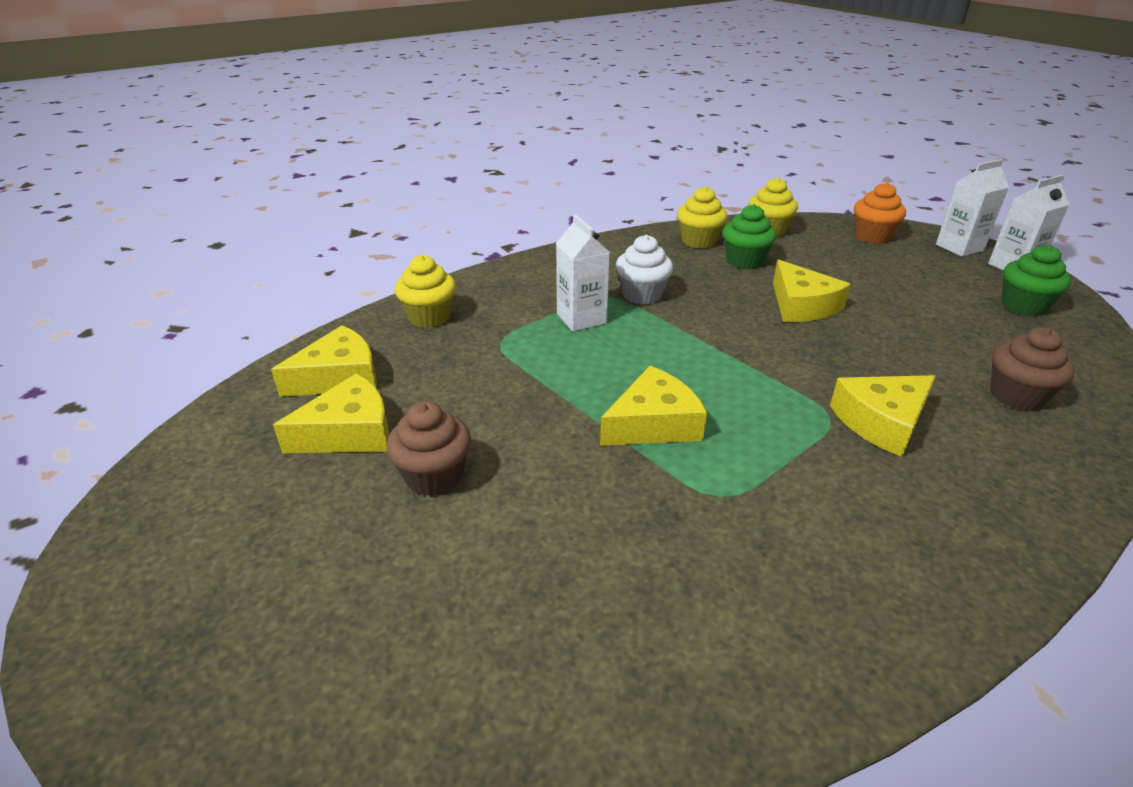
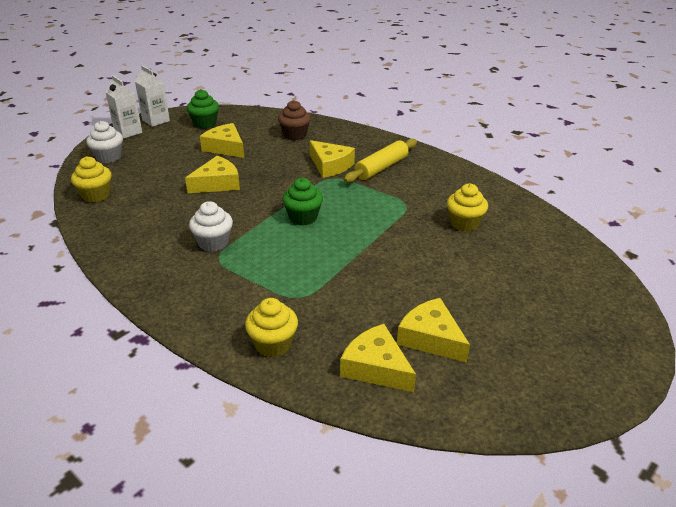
camera: 105 degrees left, 0 degrees up
brown cupcake [387,401,471,496] -> none
white carton [556,214,610,332] -> none
yellow cheese [600,366,707,446] -> yellow cheese moved to [200,123,244,158]
yellow cupcake [677,186,728,249] -> yellow cupcake moved to [447,184,488,232]
green cupcake [722,204,776,269] -> green cupcake moved to [282,178,323,226]
orange cupcake [854,182,906,244] -> white cupcake [86,121,123,163]
none -> yellow rolling pin [344,139,417,183]

